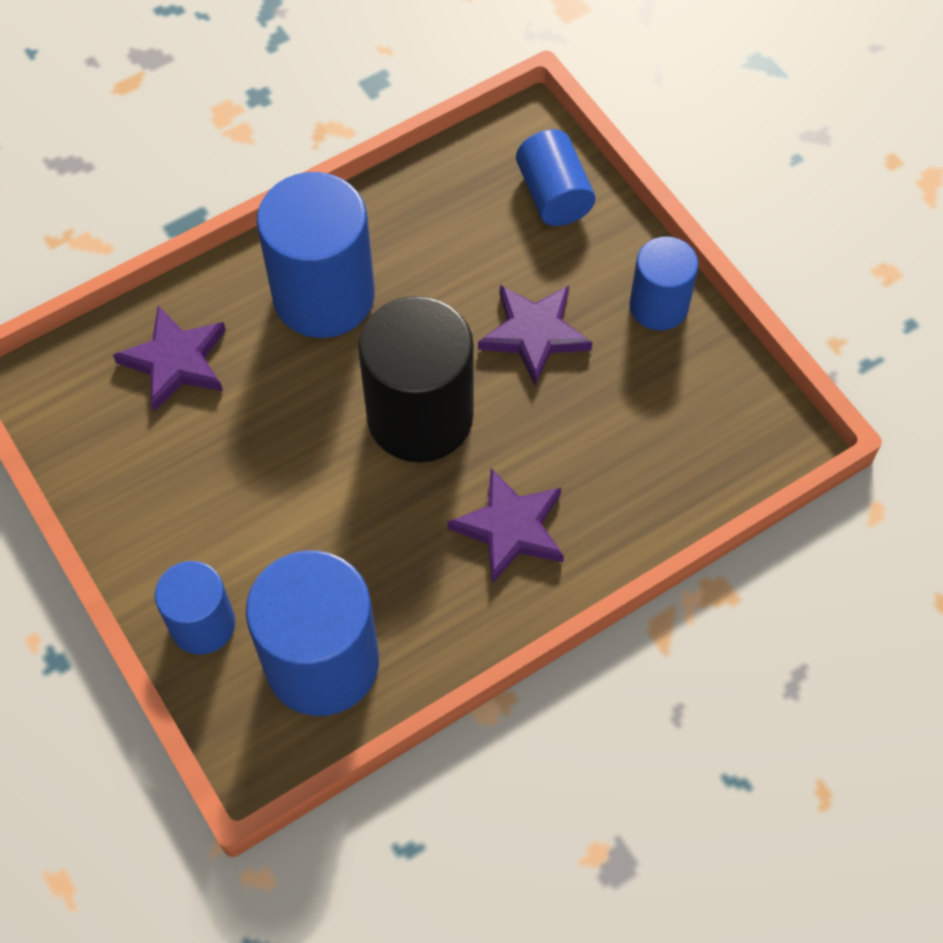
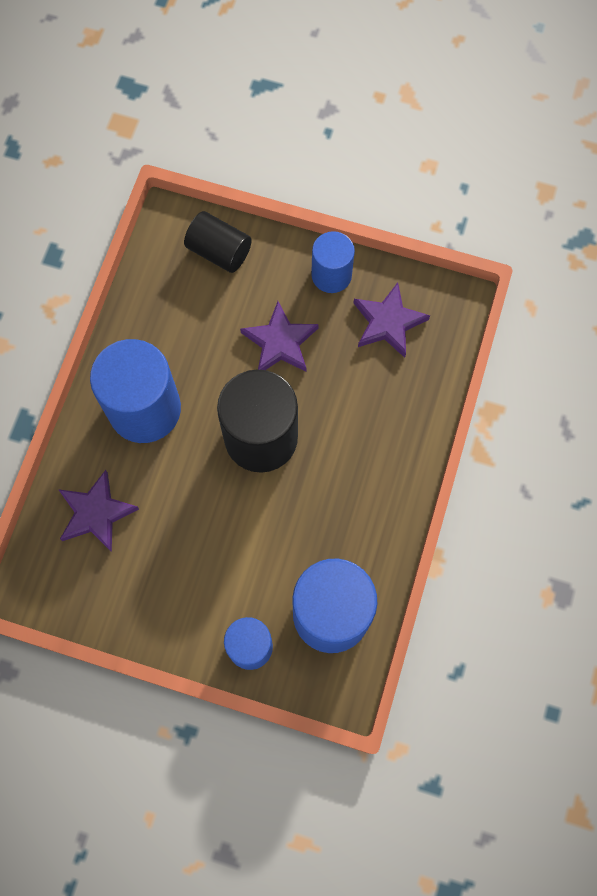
camera: 40 degrees left, 10 degrees up
purple star [448,468,564,584] -> purple star moved to [354,282,430,358]
blue cylinder [516,129,595,226] -> black cylinder [184,211,252,273]

